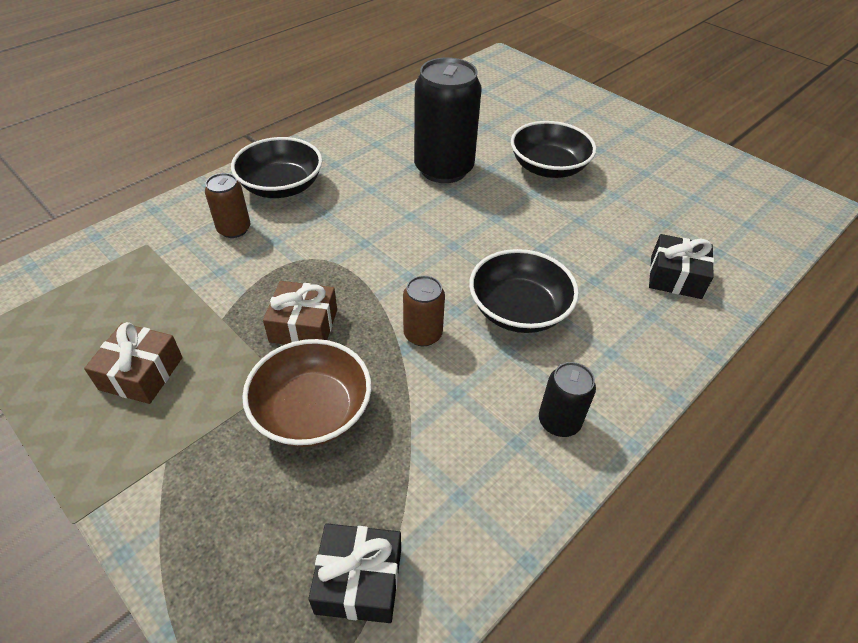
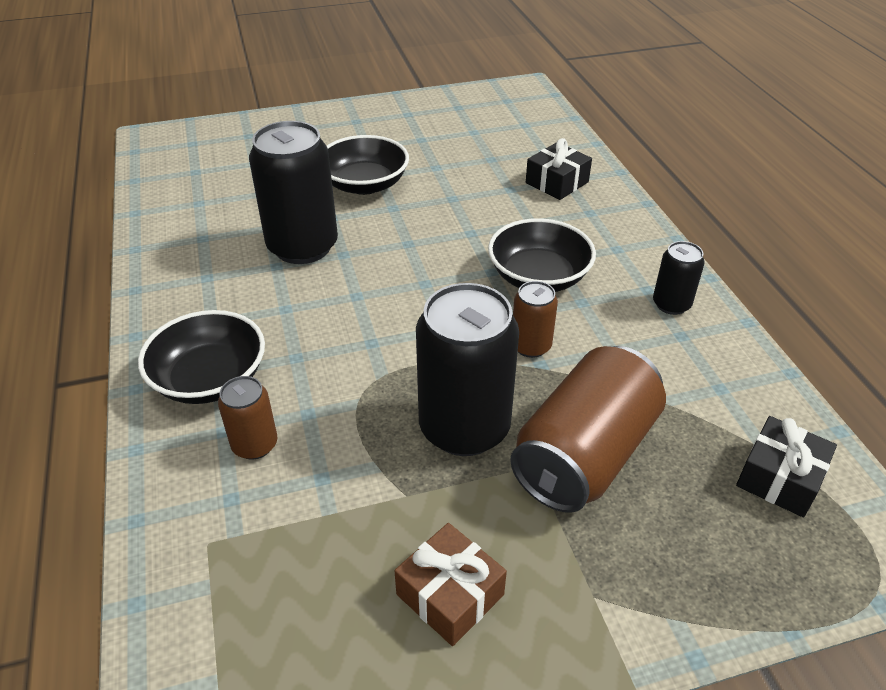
camera: 60 degrees left, 5 degrees down
brown bowl [242,339,371,447] -> brown can [510,346,666,513]
brown gift [263,281,337,344] -> black can [416,283,519,456]

